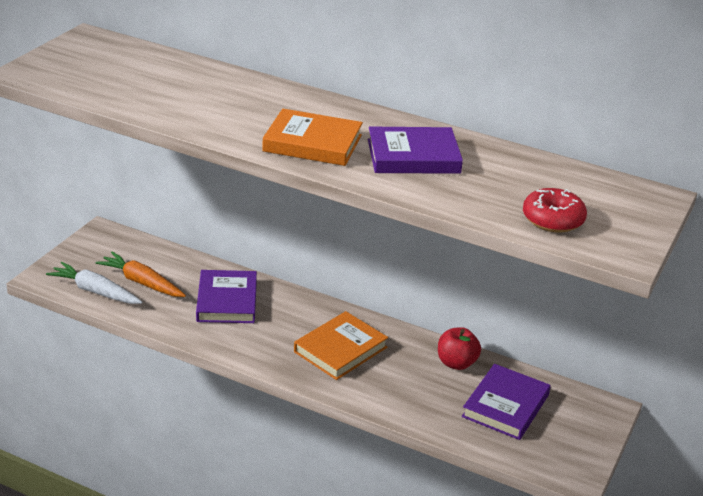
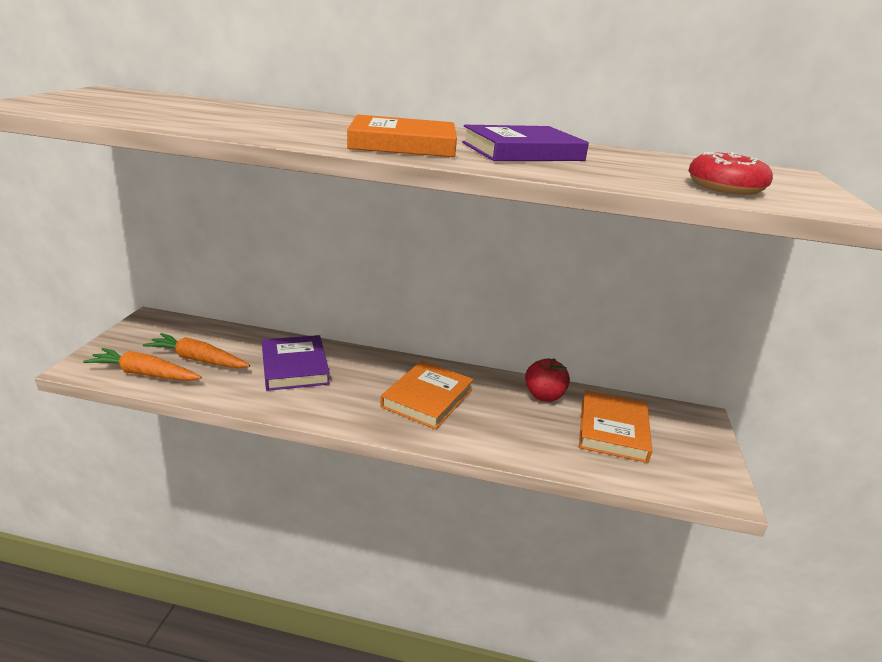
camera: 15 degrees left, 5 degrees down
white carrot [46,262,142,304] -> orange carrot [83,348,202,381]
purple book [462,364,551,440] -> orange book [579,390,652,463]

